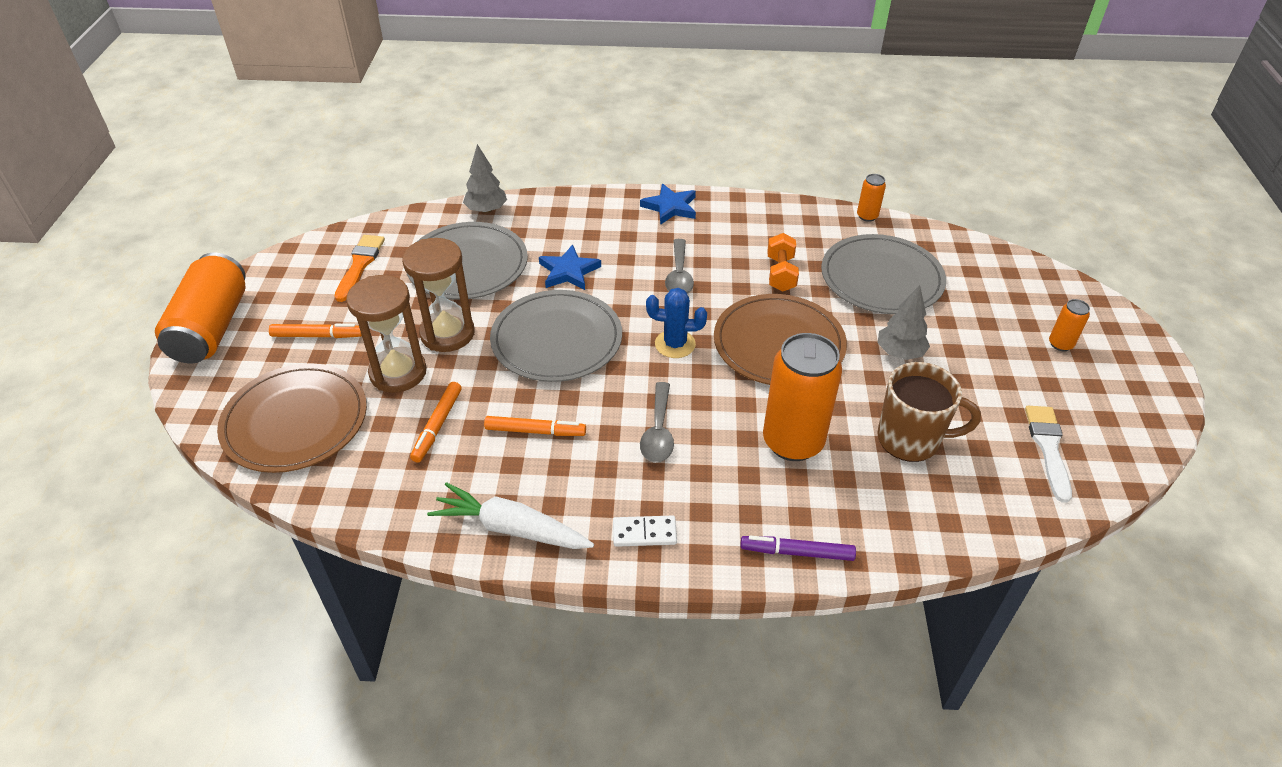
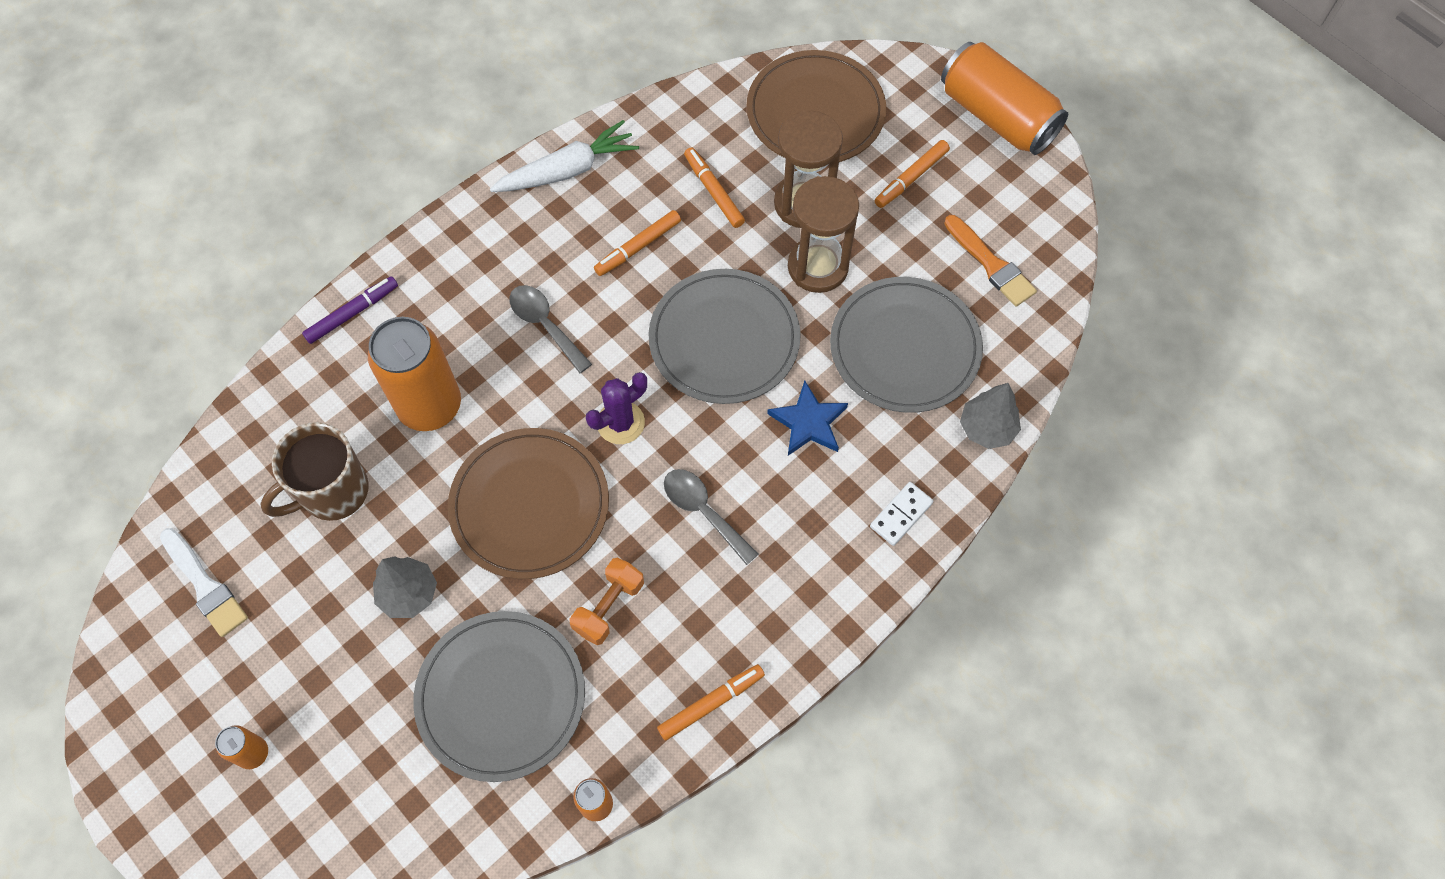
camera: 135 degrees right, 20 degrees up
white domino [613,516,677,547] -> white domino moved to [870,482,934,546]
blue star [640,184,696,225] -> none
blue cactus [646,288,707,358] -> purple cactus [586,372,647,444]
orange dumbbell [767,233,799,292] -> orange dumbbell turned 75 degrees clockwise [570,558,644,645]
none -> orange marker [657,664,765,740]

